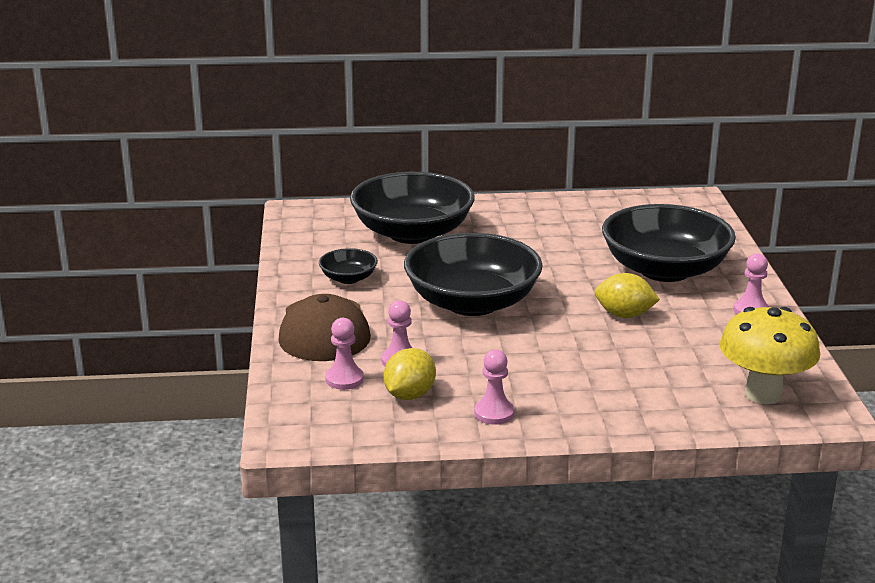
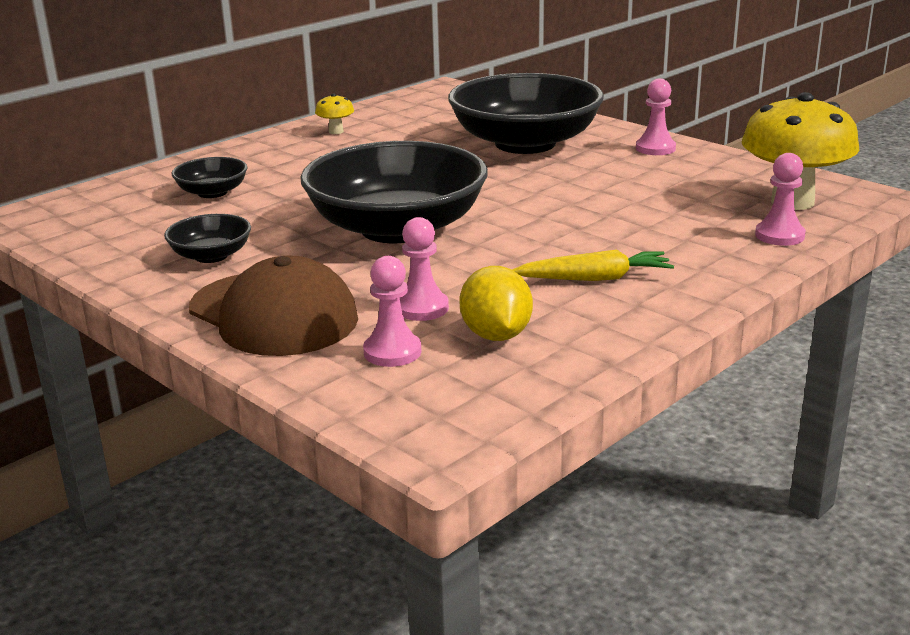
camera: 40 degrees left, 0 degrees up
black bowl [350,172,475,244] -> black bowl [171,157,248,198], size x0.44
pink pawn [474,350,514,425] -> pink pawn moved to [755,153,806,246]
yellow lemon [594,273,660,318] -> none
none -> yellow mushroom [315,94,354,134]
none -> yellow carrot [512,250,674,281]

